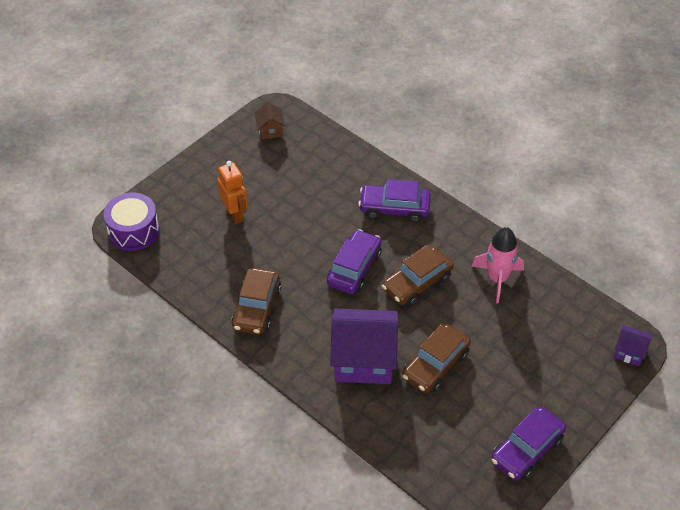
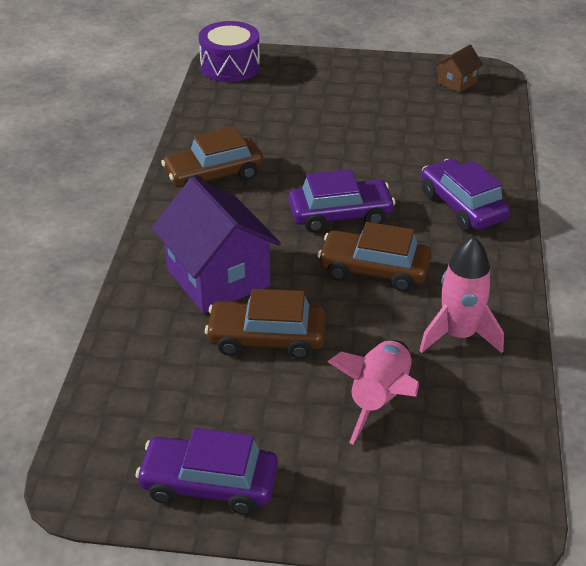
camera: 55 degrees right, 10 degrees down
orange robot [217,161,248,224] -> none
purple house [614,325,652,366] -> none
none -> pink rocket [328,340,419,444]

